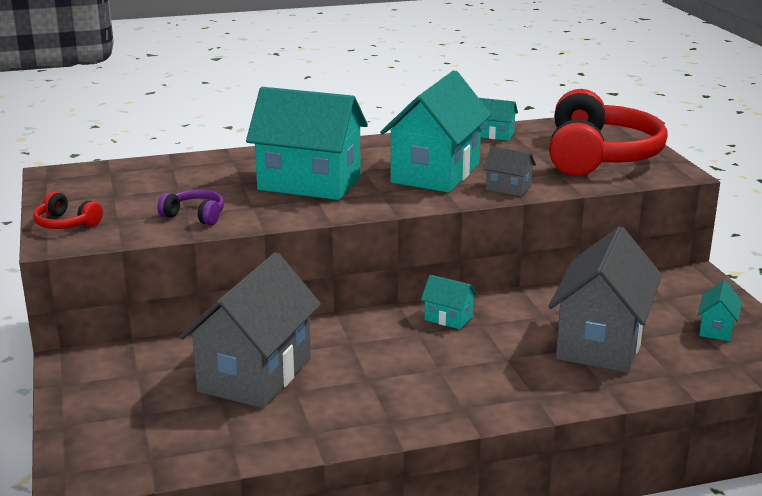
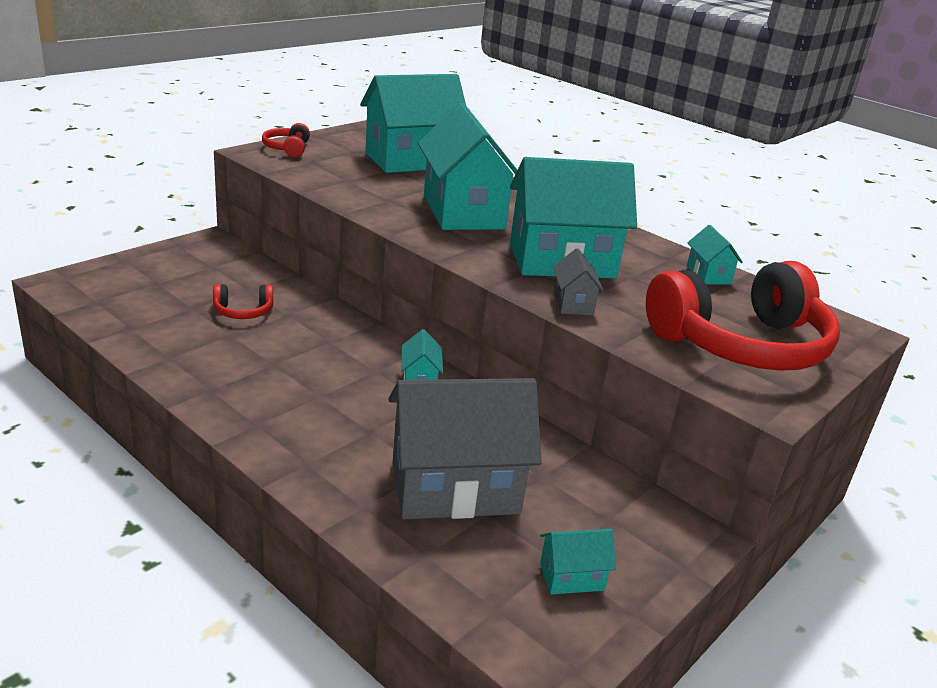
camera: 55 degrees right, 5 degrees up
purple headphones [157,190,224,225] -> none
grey house [180,252,321,408] -> red headphones [213,284,273,319]
none -> turquoise house [360,74,466,173]

